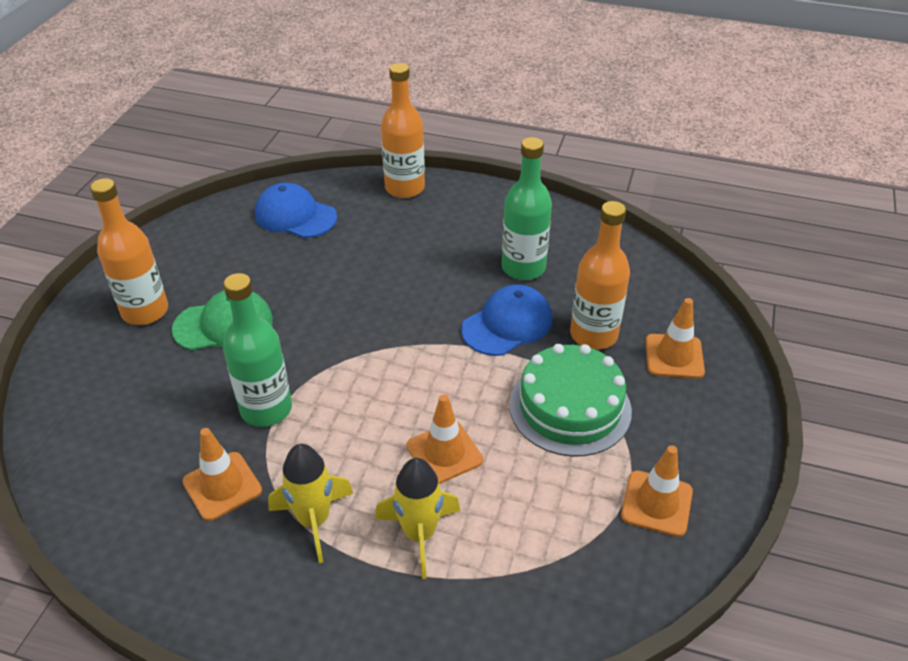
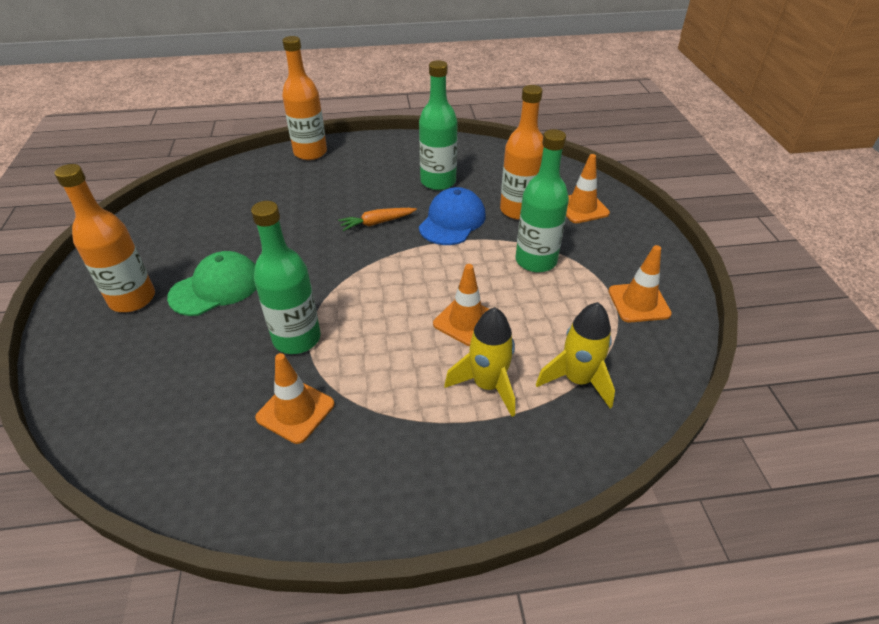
camera: 25 degrees left, 0 degrees up
blue cap [255,183,337,238] -> none
yellow rocket [268,444,353,563] -> yellow rocket moved to [536,302,615,408]
green cake [509,344,632,457] -> green bottle [515,129,569,272]
none -> orange carrot [338,208,417,231]

